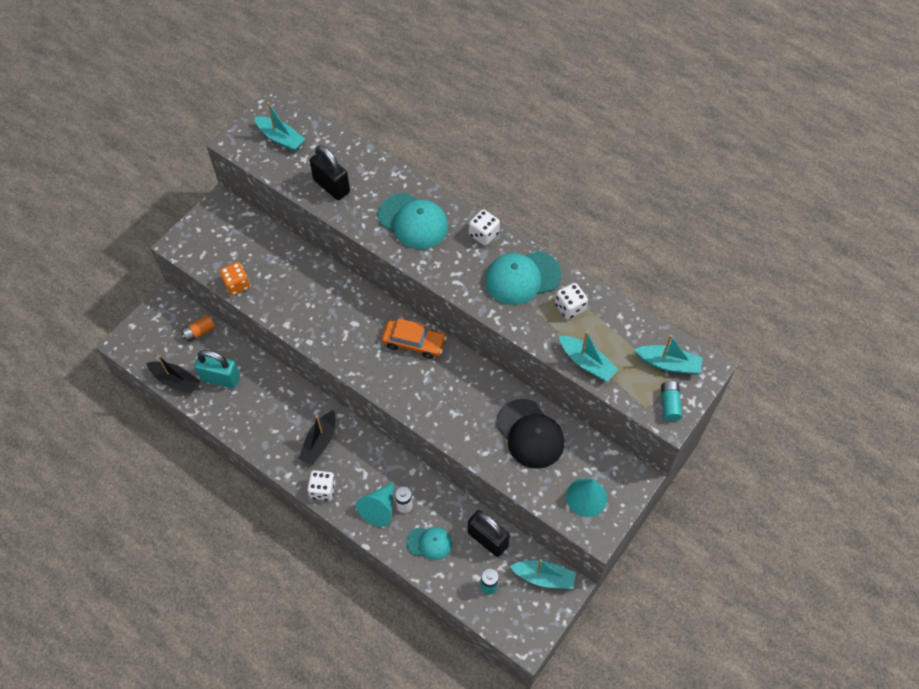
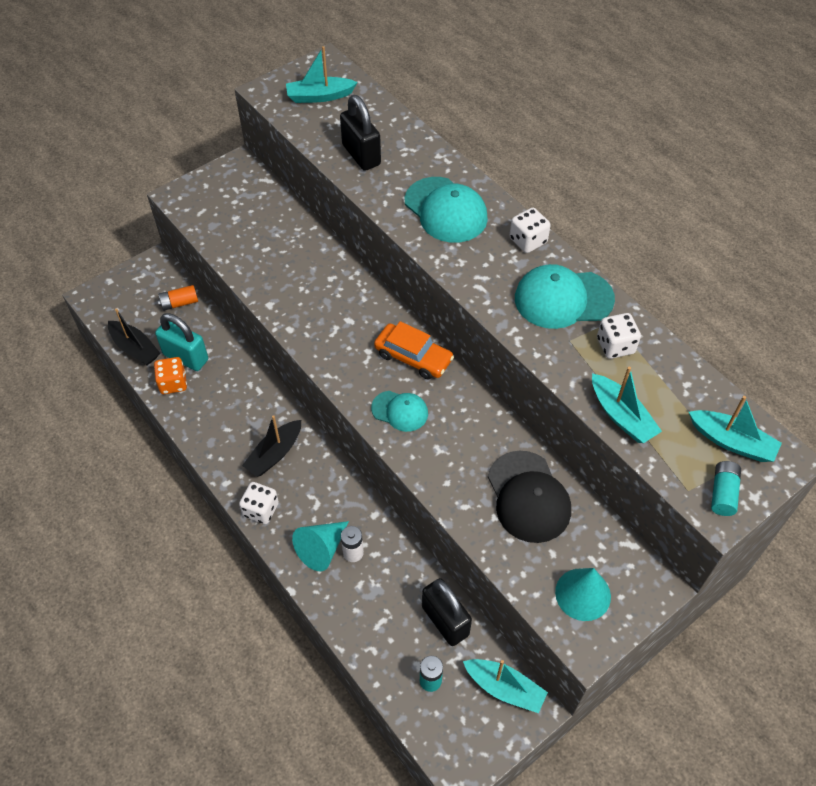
camera: 15 degrees right, 5 degrees down
orange dice [220,262,250,296] -> orange dice moved to [154,357,187,394]
turquoise boat [255,102,305,151] -> turquoise boat turned 120 degrees clockwise [286,46,358,103]
turquoise cap [406,527,452,560] -> turquoise cap moved to [371,391,428,432]

